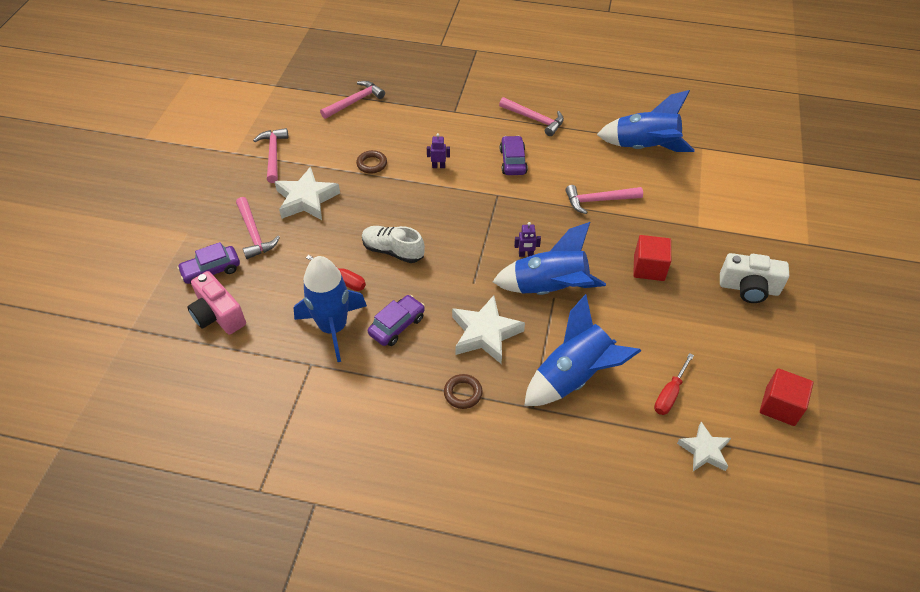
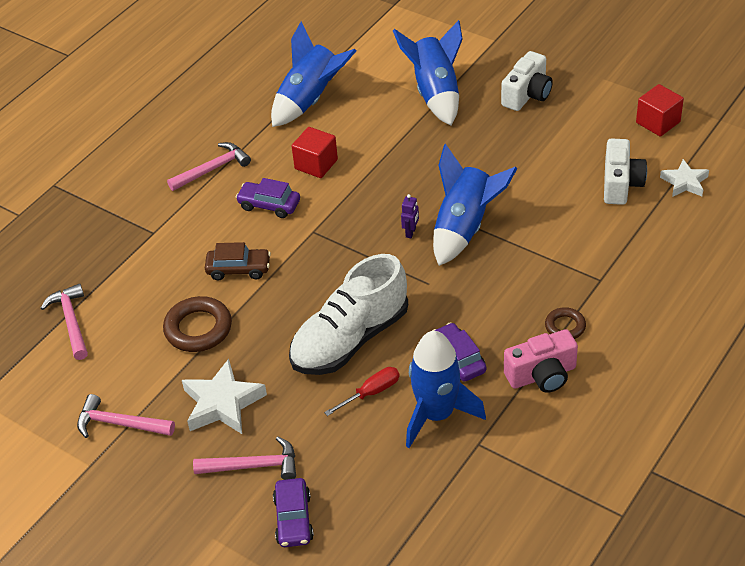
camera: 65 degrees left, 5 degrees down
pink camera [187,271,246,335] -> pink camera moved to [504,329,578,393]
brown ring [356,150,387,174] -> brown ring [163,296,232,352], size x1.72
white shoe [362,226,425,263] -> white shoe [289,254,408,375], size x1.76
purple robot [427,133,450,168] -> brown car [205,242,271,280]
white star [452,295,525,364] -> none
blue rocket [524,294,641,406] -> blue rocket moved to [393,20,463,125]
pink hammer [565,185,643,214] -> none
red cube [633,235,671,281] -> red cube moved to [292,127,338,178]
red screwdriver [654,353,694,415] -> white camera [604,138,647,205]

